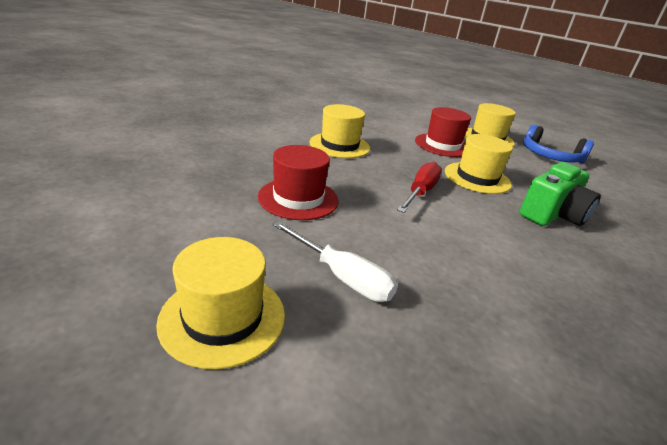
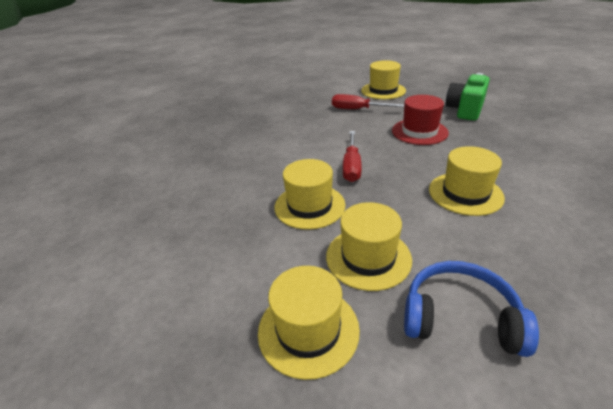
camera: 165 degrees right, 5 degrees up
white screwdriver [272,221,398,302] -> red screwdriver [332,94,404,109]
red hat [415,107,471,157] -> yellow hat [326,202,412,291]
green camera [519,162,601,226] -> green camera moved to [446,73,490,121]
blue headphones [523,124,594,163] -> blue headphones moved to [404,261,539,357]

